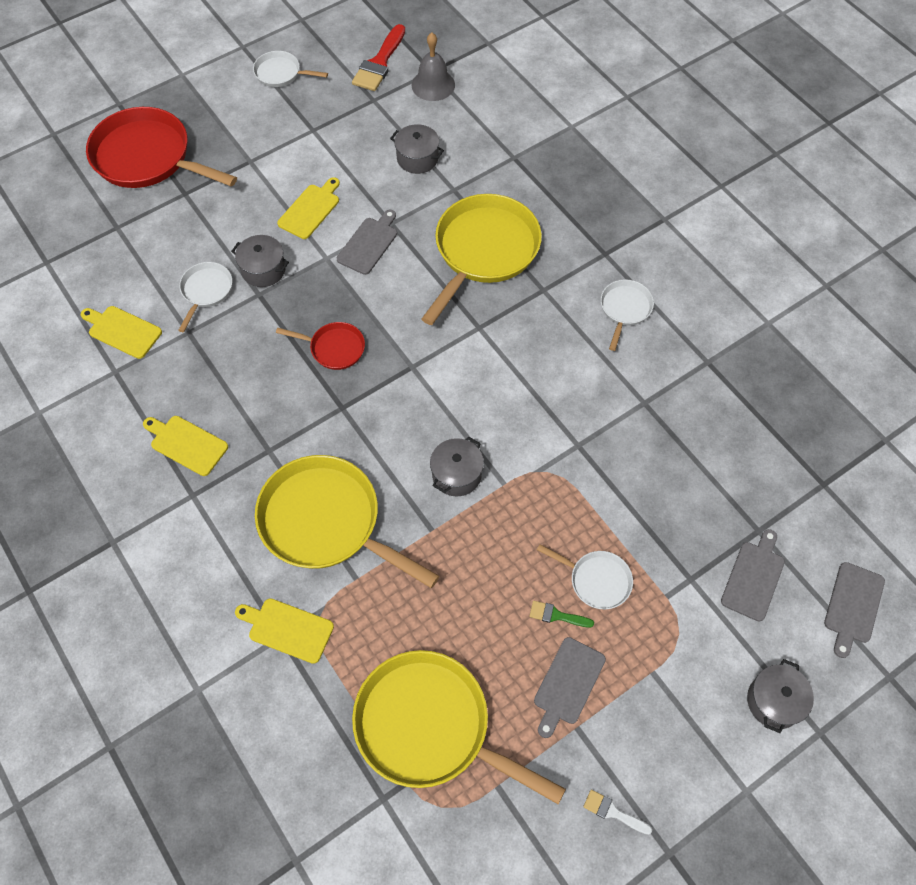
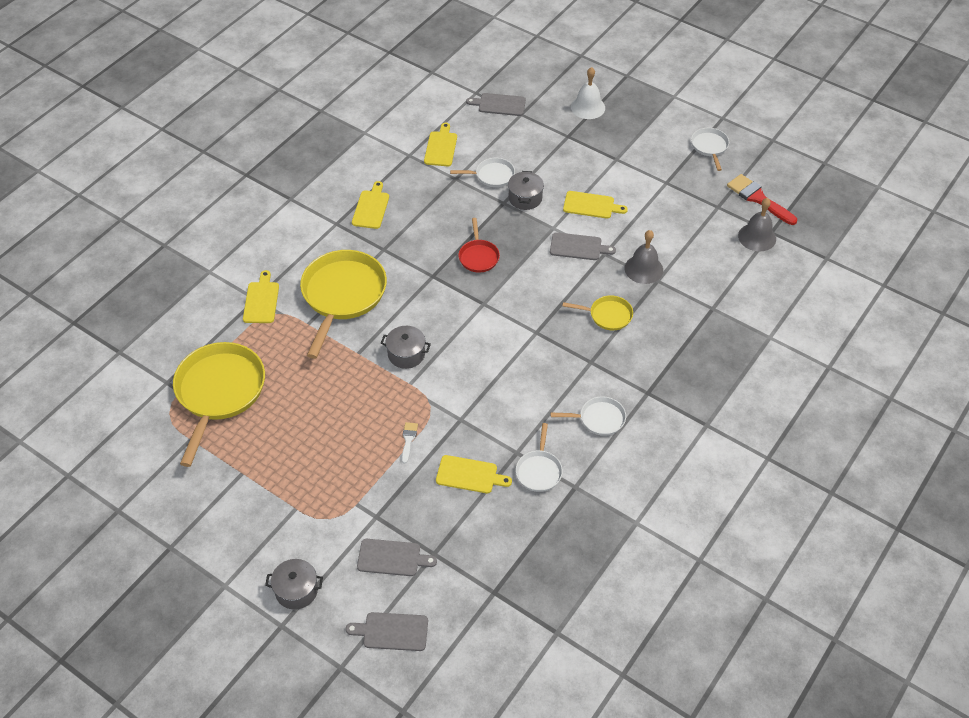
camera: 70 degrees right, 10 degrees down
red pan [86,107,237,188] -> white bell [571,67,605,119]
red brush [352,24,405,91] -> red brush turned 45 degrees clockwise [727,174,797,225]
grey pot [390,124,444,174] -> none
yellow pan [422,194,542,325] -> yellow pan [562,295,633,330], size x0.49
green brush [529,601,594,628] -> none
grey cutting board [534,637,606,738] -> grey cutting board moved to [466,93,526,116]
white pan [537,544,633,609] -> white pan moved to [516,423,563,492]
white brush [583,790,652,835] -> white brush moved to [402,422,418,463]
none -> yellow cutting board [436,455,512,493]
none -> grey bell [625,230,663,284]

